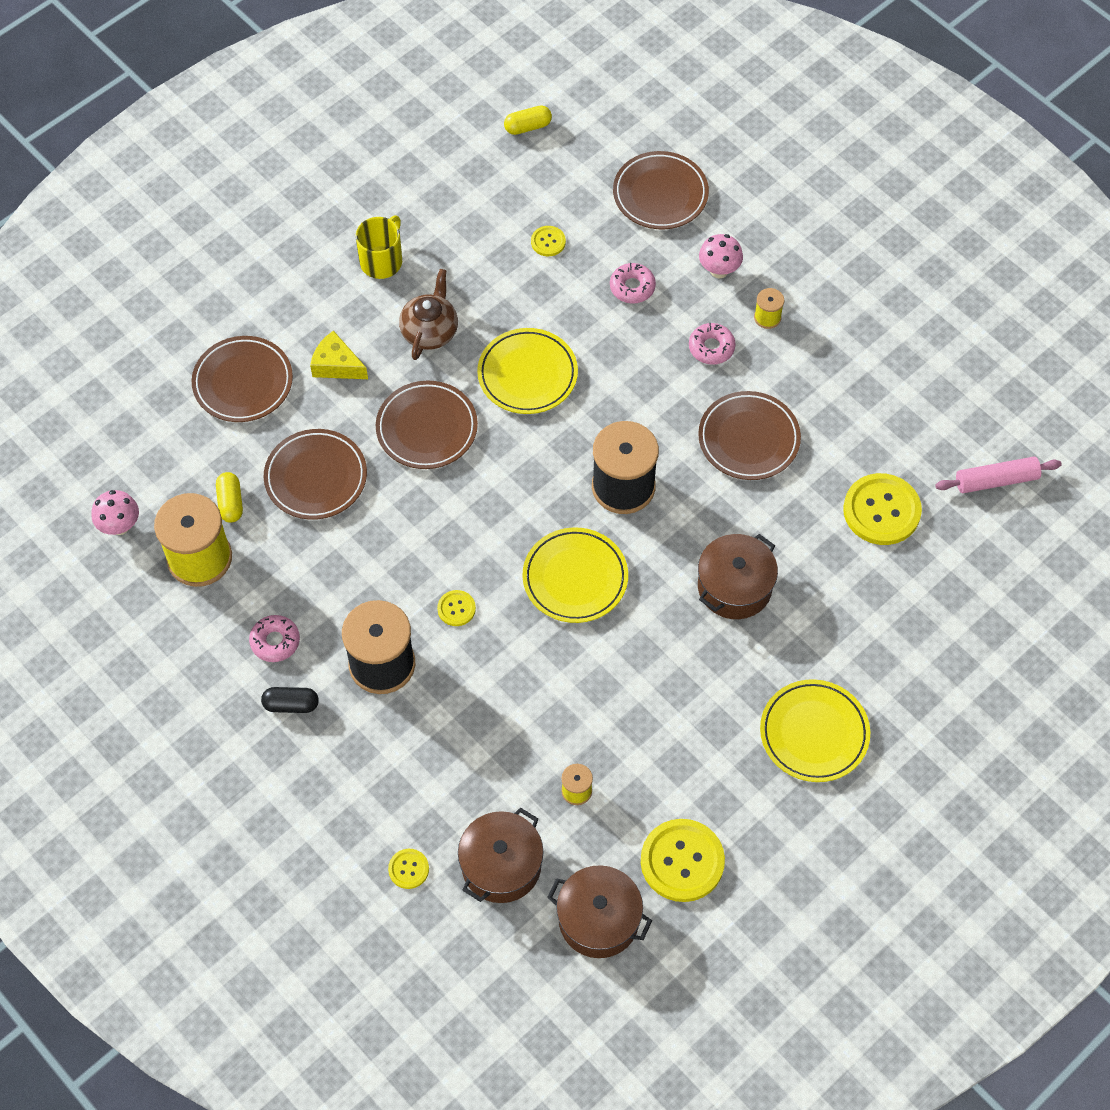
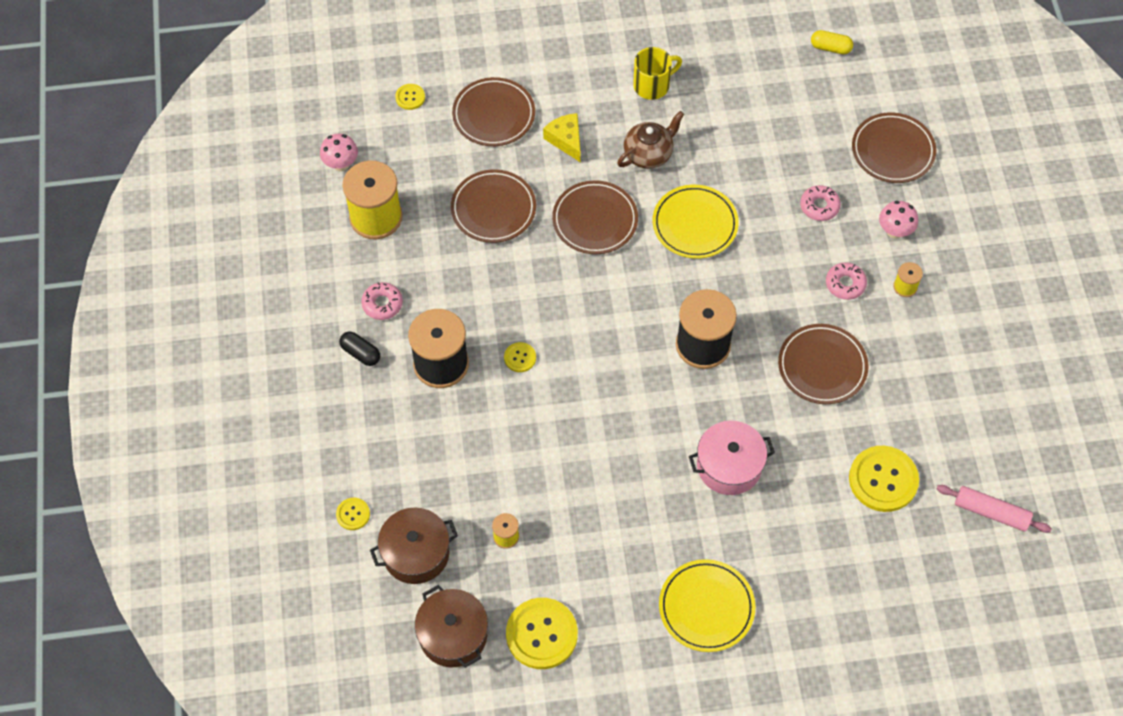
camera: 35 degrees right, 0 degrees up
yellow capsule [216,472,243,523] -> none
yellow plate [522,527,628,623] -> none
yellow button [531,226,566,256] -> yellow button moved to [395,84,425,110]
brown pot [698,534,778,619] -> pink pot [689,421,775,495]

